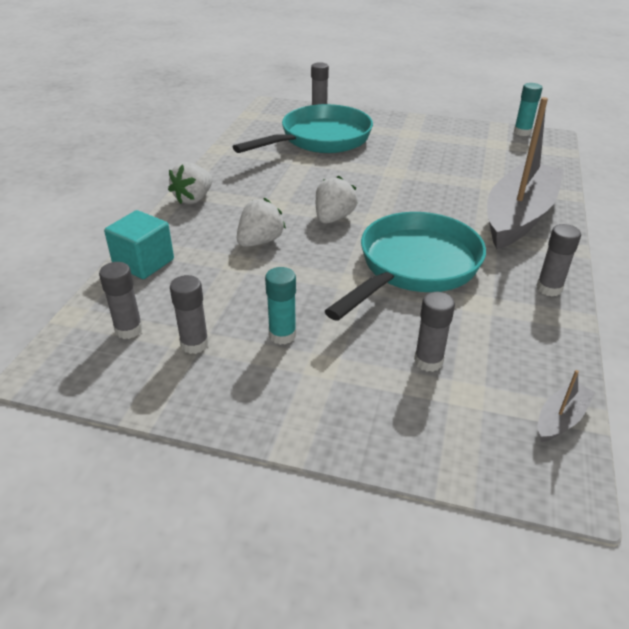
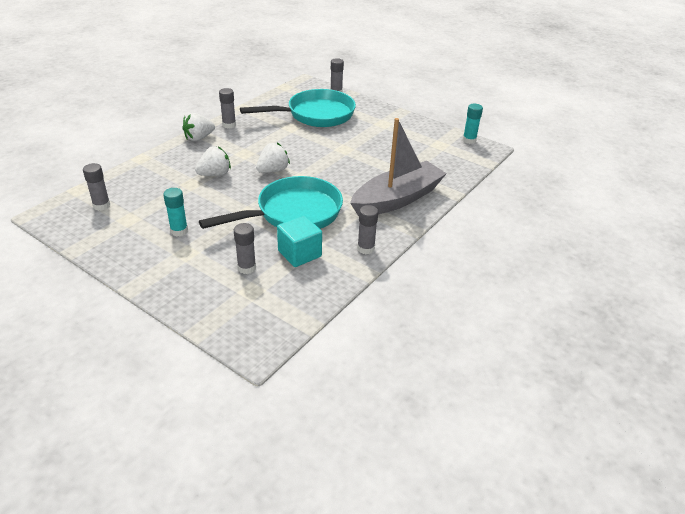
camera: 20 degrees right, 0 degrees up
turquoise cube [104,210,174,279] -> turquoise cube moved to [277,215,322,267]
grey glue stick [170,275,209,354] -> grey glue stick moved to [219,88,236,128]
grey boat [538,370,595,442] -> none

